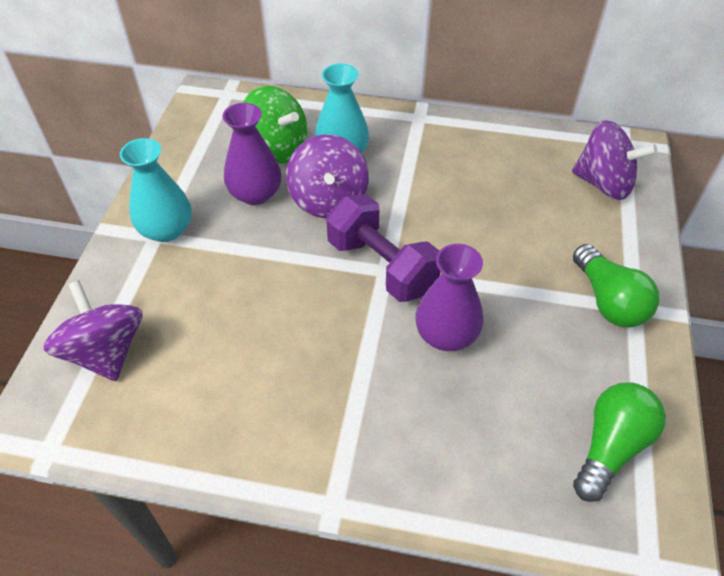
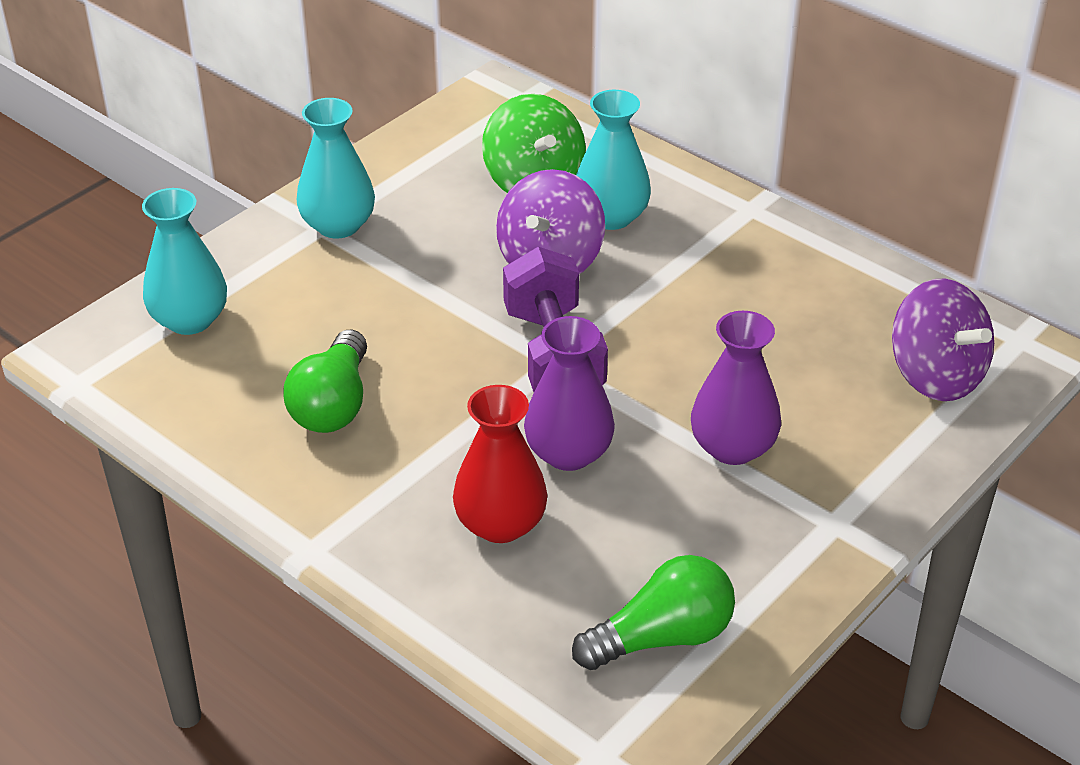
camera: 30 degrees right, 10 degrees down
purple spinning top [43,280,143,381] -> turquoise vase [142,188,227,335]
purple vase [223,103,281,205] -> purple vase moved to [691,311,781,465]
green light bulb [573,244,660,328] -> green light bulb moved to [283,330,367,433]
none -> red vase [453,385,547,543]

